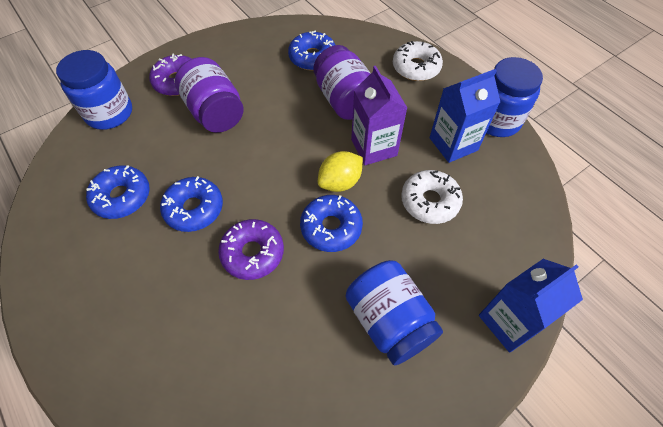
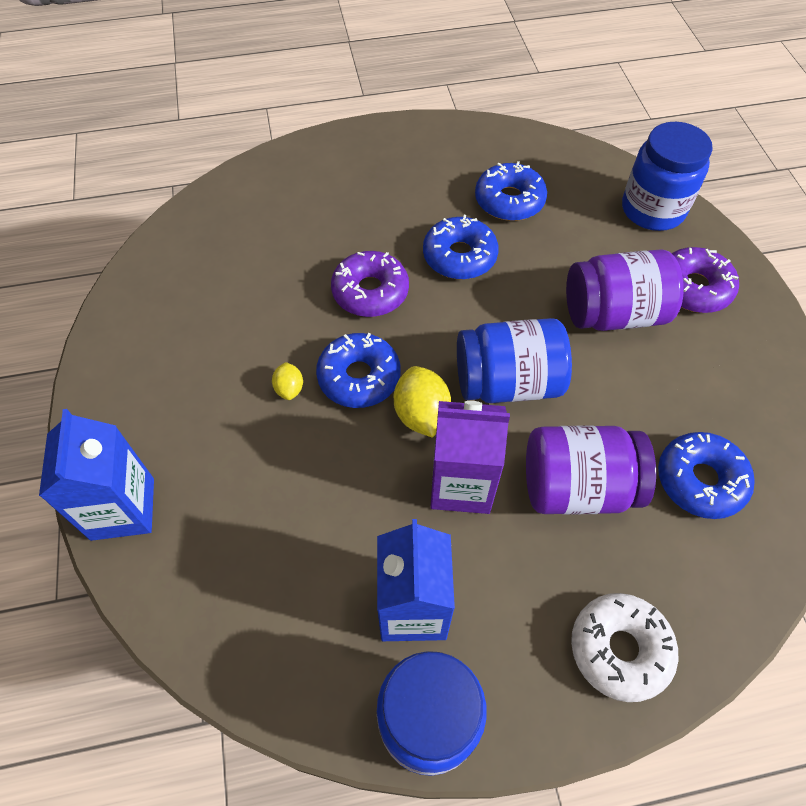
camera: 115 degrees right, 0 degrees up
blue jar [346,260,443,366] -> blue jar moved to [457,318,572,403]
white donut [401,170,463,224] -> none
none -> yellow lemon [272,362,303,400]

